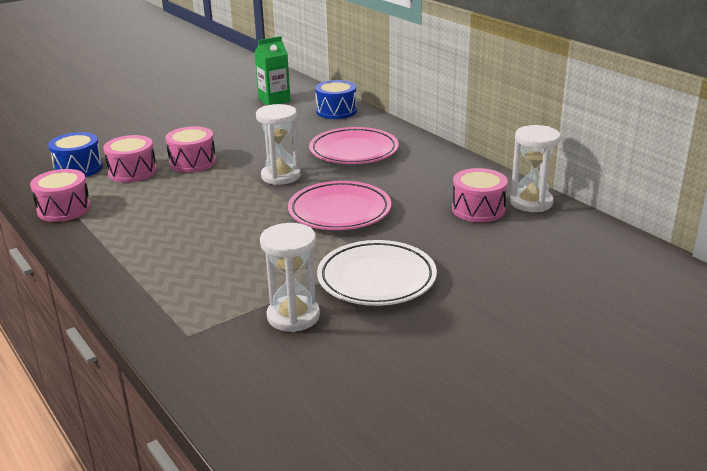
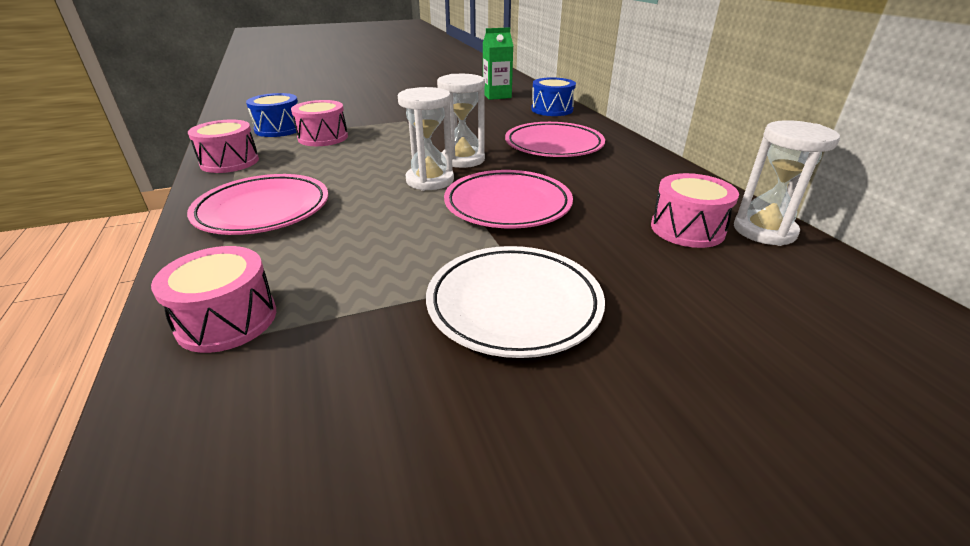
camera: 15 degrees right, 5 degrees up
pink drum [165,126,216,173] -> pink drum moved to [151,246,276,353]
white hourglass [260,223,320,332] -> white hourglass moved to [398,87,454,191]
none -> pink plate [187,174,328,235]

